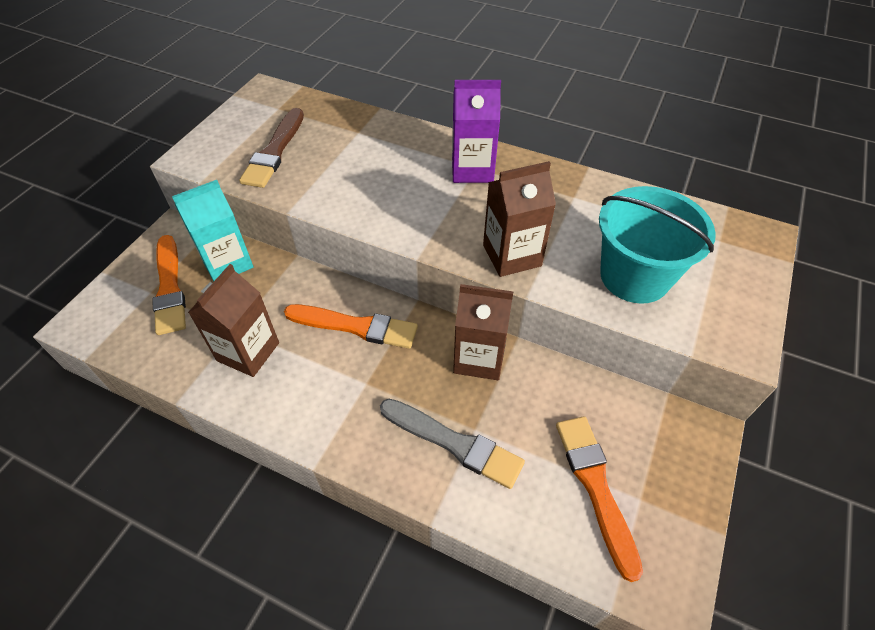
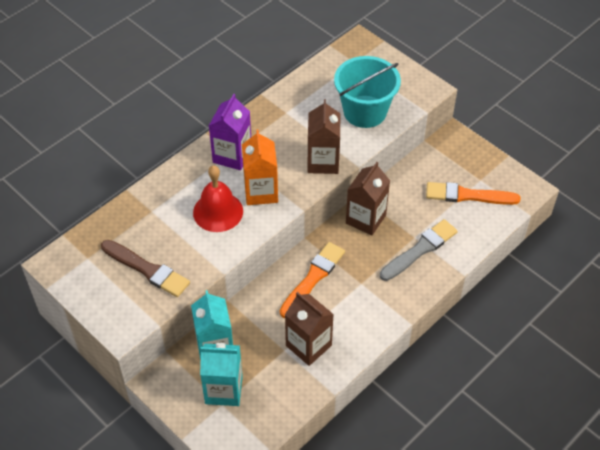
camera: 70 degrees left, 0 degrees up
orange brush [152,235,186,335] -> turquoise carton [200,343,243,406]
none -> red bell [193,165,243,232]
none -> orange carton [242,129,278,205]

